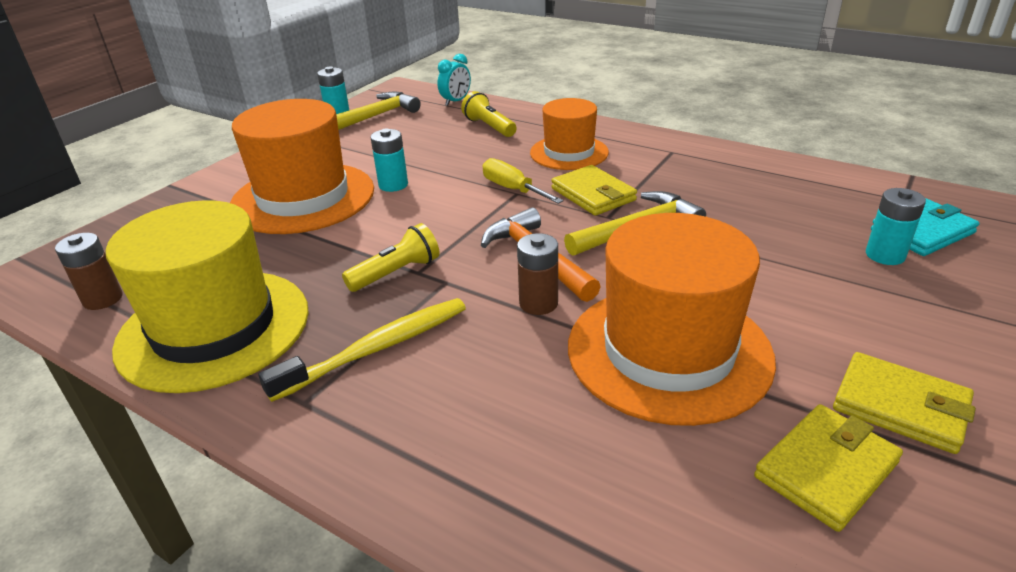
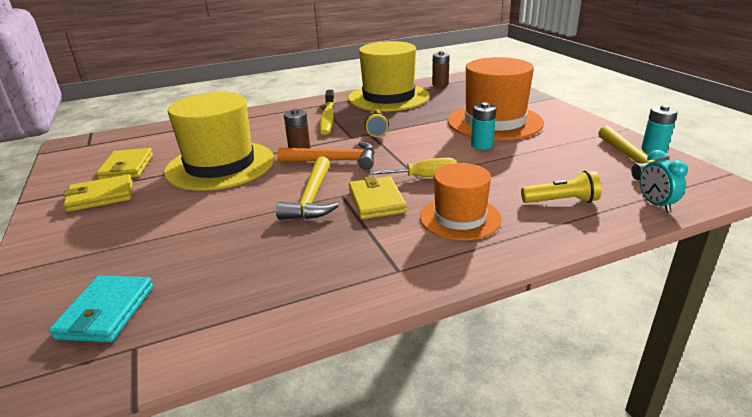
camera: 125 degrees right, 5 degrees down
yellow wallet [551,165,637,216] -> yellow wallet turned 75 degrees clockwise [349,176,407,219]
orange hat [568,213,776,426] -> yellow hat [164,92,274,191]
turquoise battery [866,188,926,265] -> none

